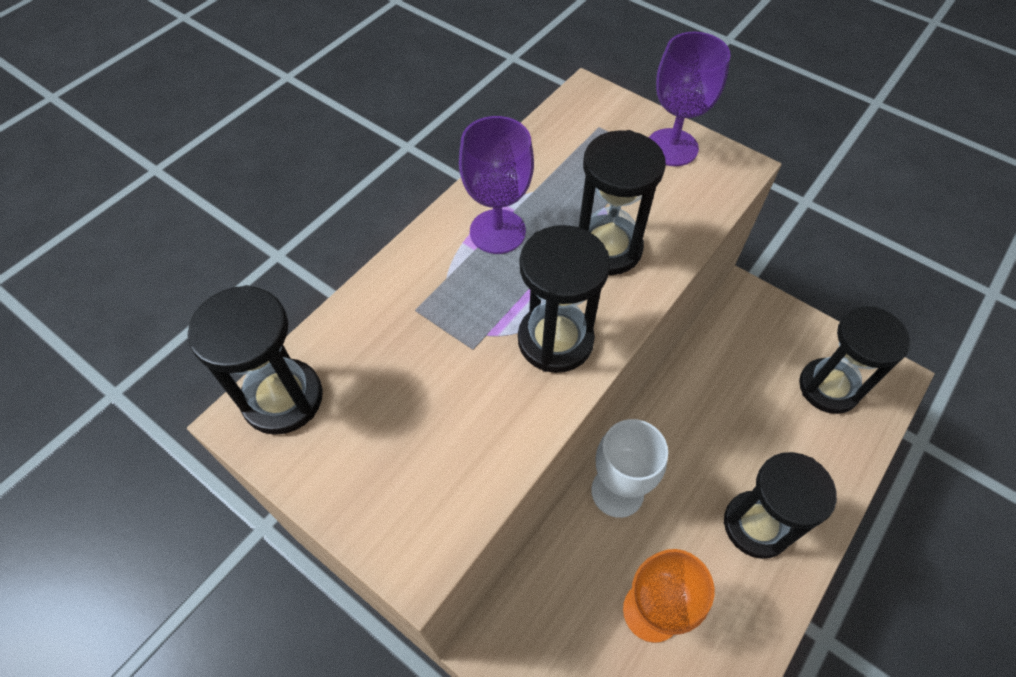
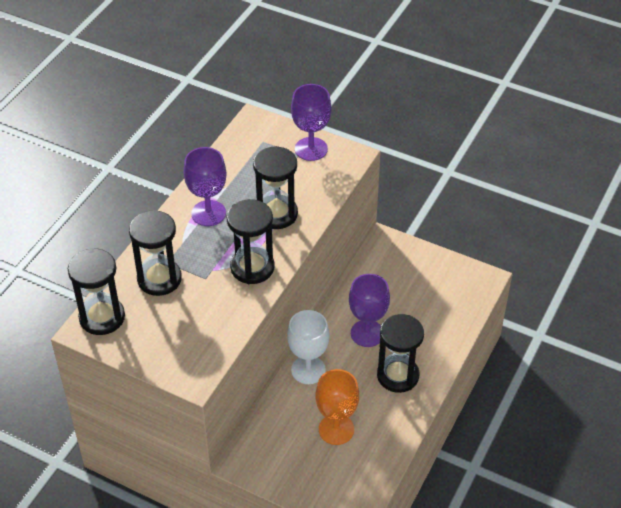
camera: 10 degrees left, 10 degrees down
black hourglass [799,306,910,414] -> black hourglass moved to [129,210,182,296]
none -> purple goblet [349,274,390,347]

